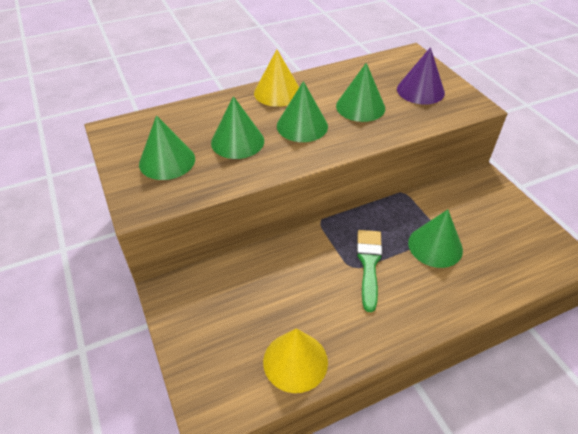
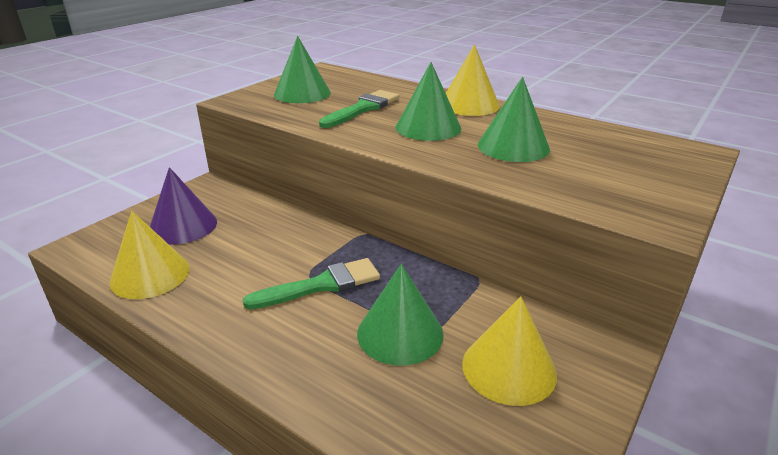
camera: 60 degrees right, 15 degrees down
green cone [211,96,264,159] -> green brush [319,90,400,128]
purple cone [397,47,445,105] -> purple cone moved to [150,167,217,245]
none -> yellow cone [462,296,557,406]

